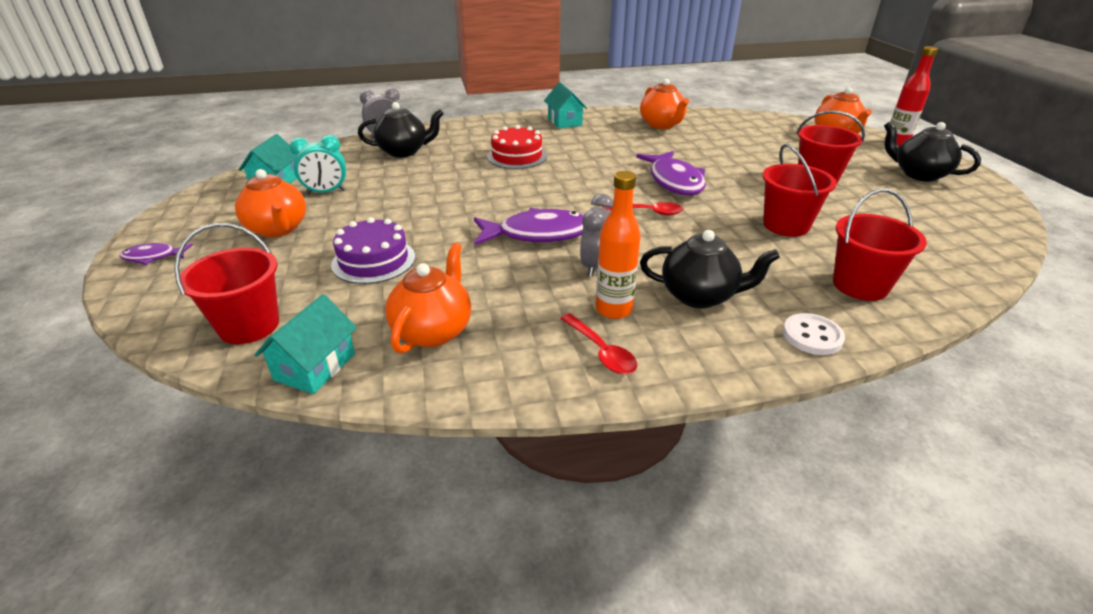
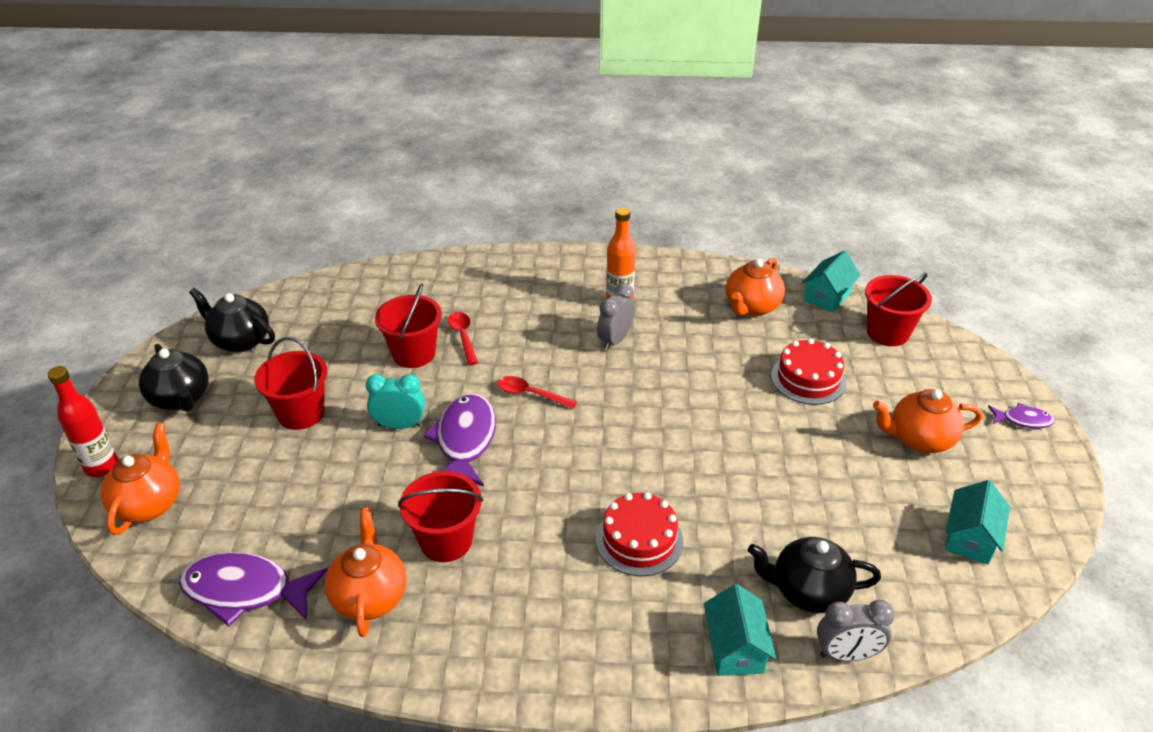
camera: 165 degrees left, 5 degrees up
orange teapot [235,169,306,237] -> orange teapot turned 75 degrees counterclockwise [873,389,983,453]
turquoise clock [290,135,346,195] -> turquoise clock moved to [366,374,425,429]
purple cake [331,217,415,284] -> red cake [771,338,846,405]
purple fish [474,208,584,245] -> purple fish moved to [179,552,328,627]
turquoise house [544,82,587,128] -> turquoise house moved to [704,584,776,676]
red spoon [560,313,637,374] -> red spoon moved to [448,312,478,365]
black teapot [640,230,780,308] -> black teapot moved to [189,288,275,352]
white button [783,313,845,355] -> none
red bucket [833,189,927,301] -> red bucket moved to [398,471,483,562]

